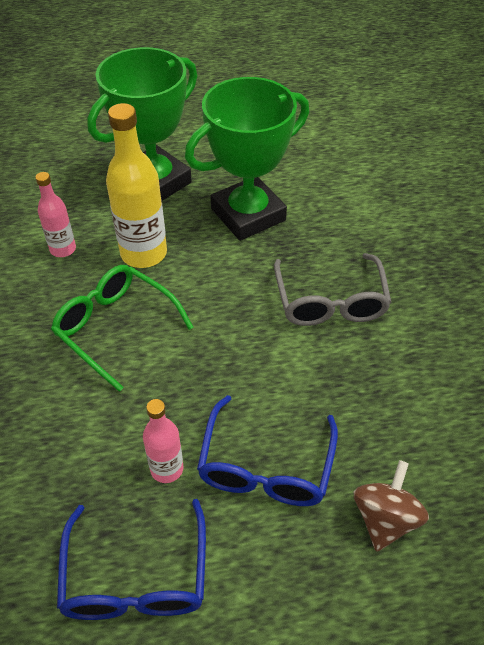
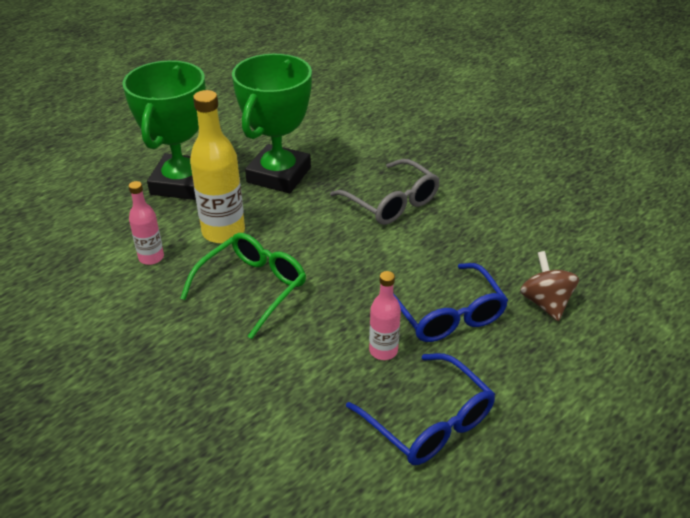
camera: 35 degrees left, 10 degrees down
green glasses [51,265,193,392] -> green glasses turned 120 degrees clockwise [180,233,306,339]

